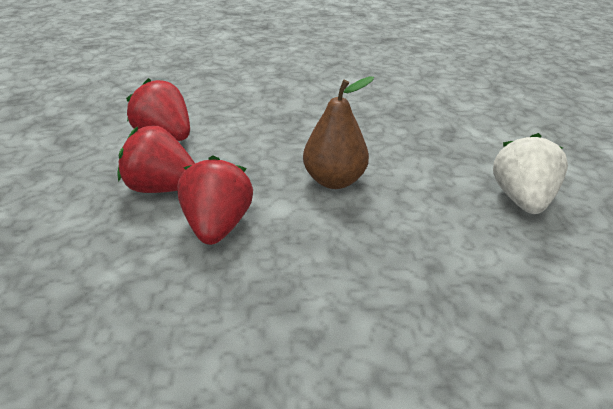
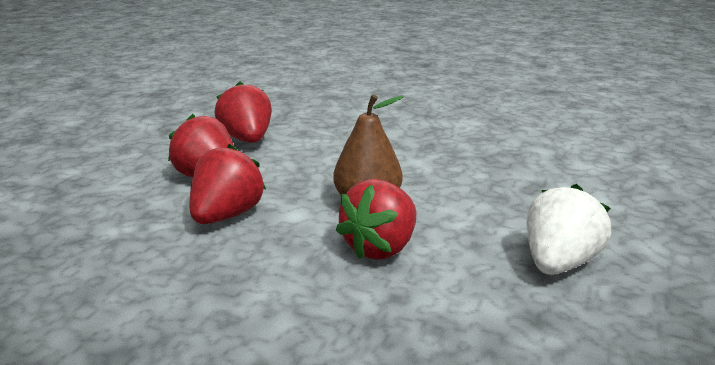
camera: 25 degrees right, 10 degrees down
none -> red strawberry [336,179,416,260]

